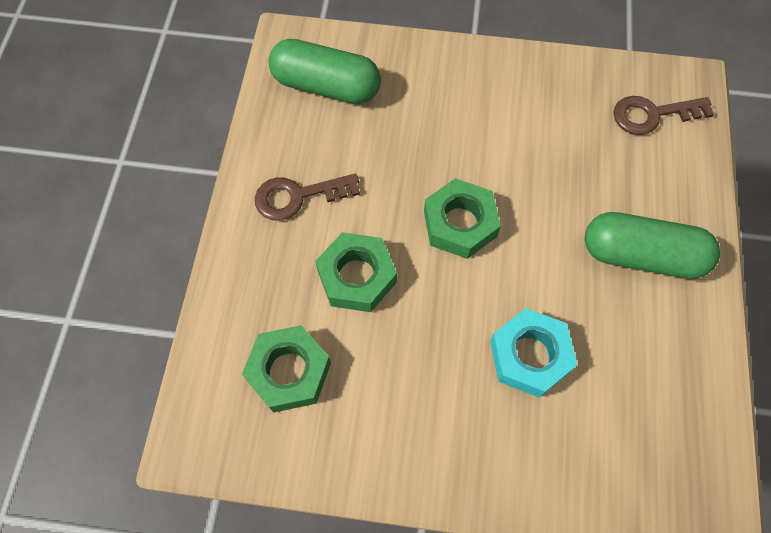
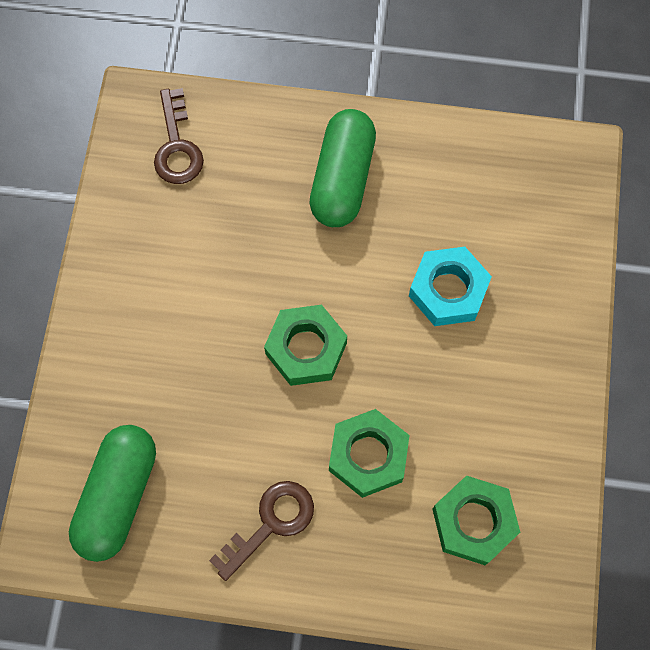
camera: 90 degrees left, 5 degrees up
brown key [255,173,360,221] -> brown key turned 120 degrees counterclockwise [209,481,314,581]

